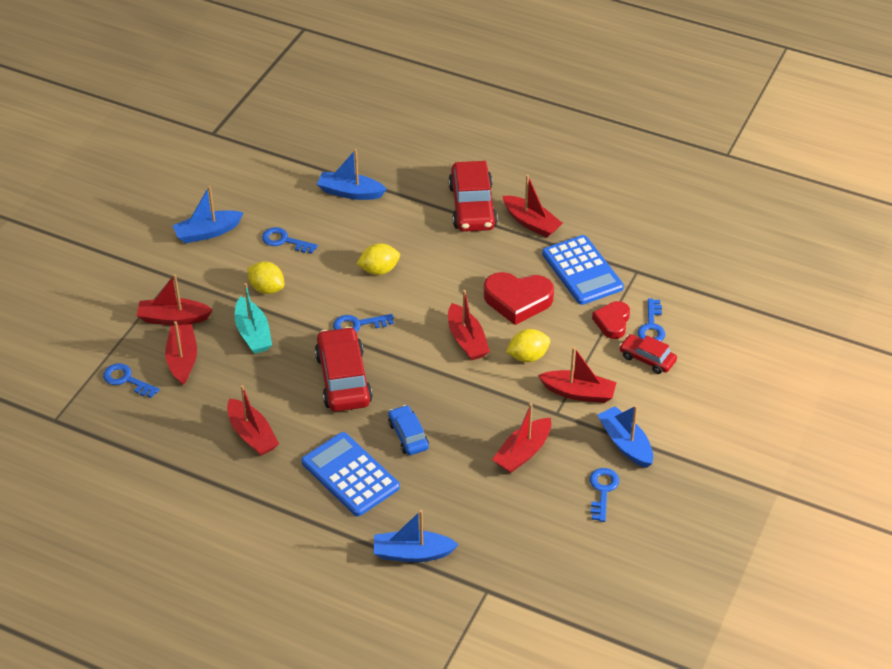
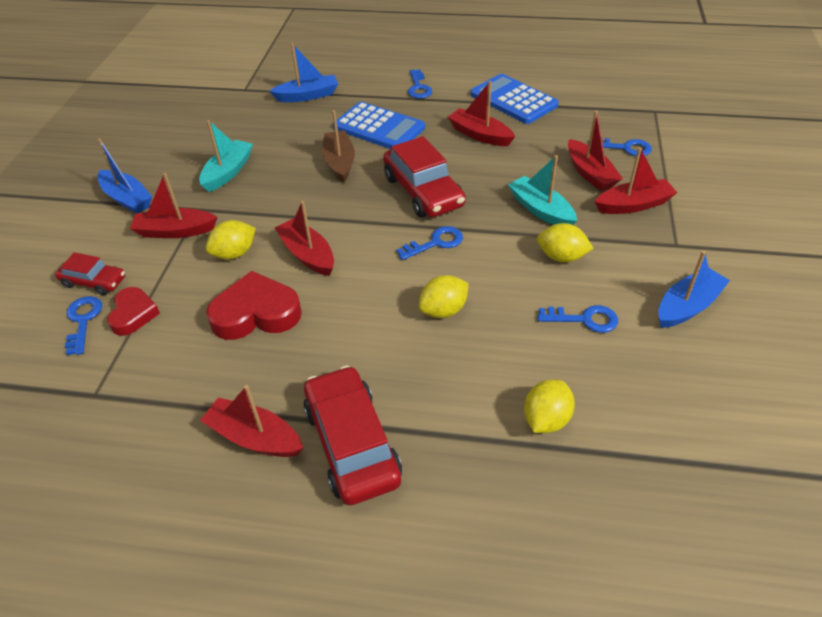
camera: 165 degrees right, 0 degrees up
blue boat [317,149,387,200] -> yellow lemon [524,379,575,433]
blue car [388,405,429,455] -> brown boat [323,110,355,183]
red boat [492,403,551,473] -> turquoise boat [199,120,253,192]
blue calculator [542,235,624,305] -> blue calculator moved to [470,74,559,124]
blue key [590,468,619,522] -> blue key moved to [408,69,432,99]

